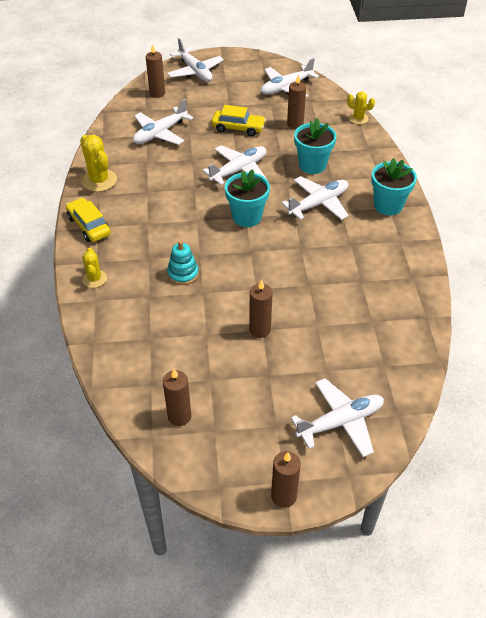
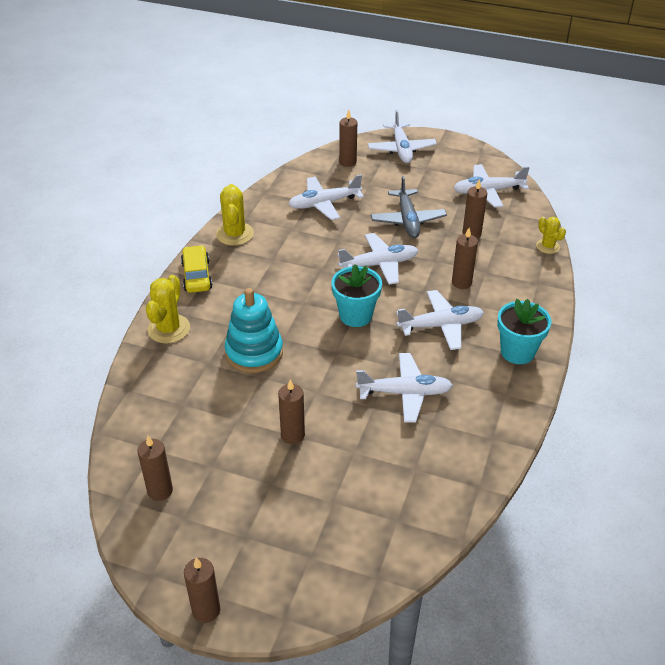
camera: 25 degrees right, 5 degrees down
yellow cactus [82,248,107,288] -> yellow cactus [146,275,190,344], size x1.62
turquoise stacking toy [167,241,199,285] -> turquoise stacking toy [225,288,283,373], size x1.70
yellow car [212,105,266,136] -> grey plane [371,176,447,238]
white plane [291,378,384,457] -> white plane moved to [356,353,453,422]
turquoise flower pot [294,118,337,174] -> brown candle [452,228,478,289]

